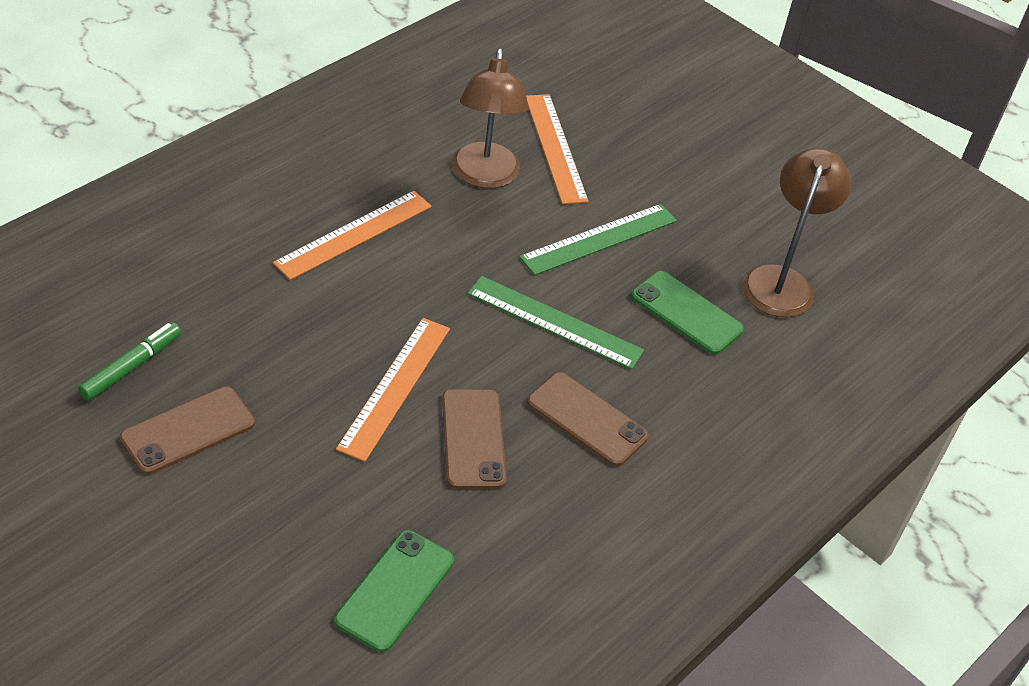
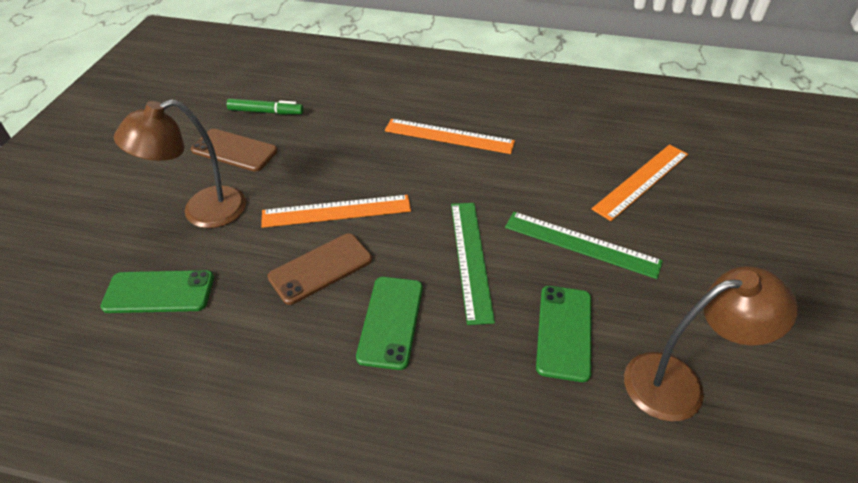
camera: 65 degrees right, 0 degrees up
brown lamp [452,49,529,188] -> brown lamp moved to [114,99,246,228]
brown phone [527,372,649,467] -> green phone [356,277,423,370]

